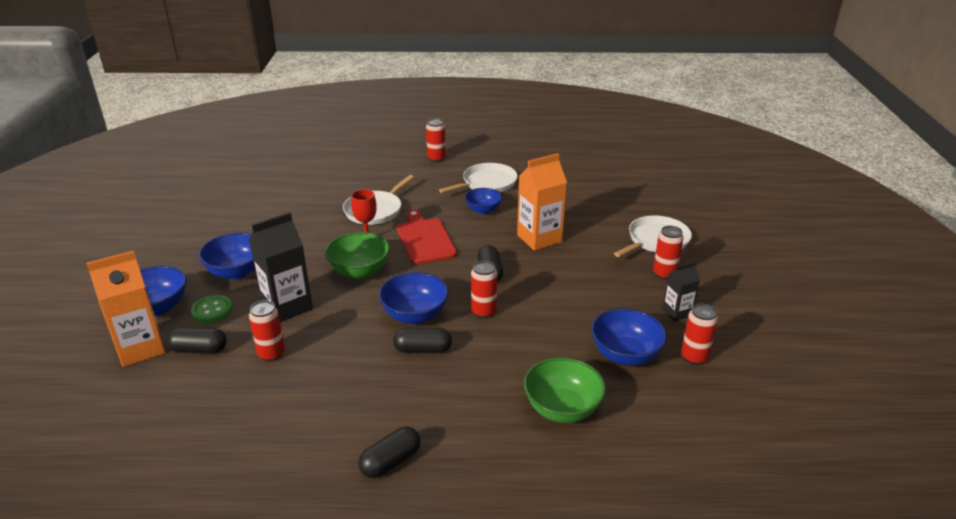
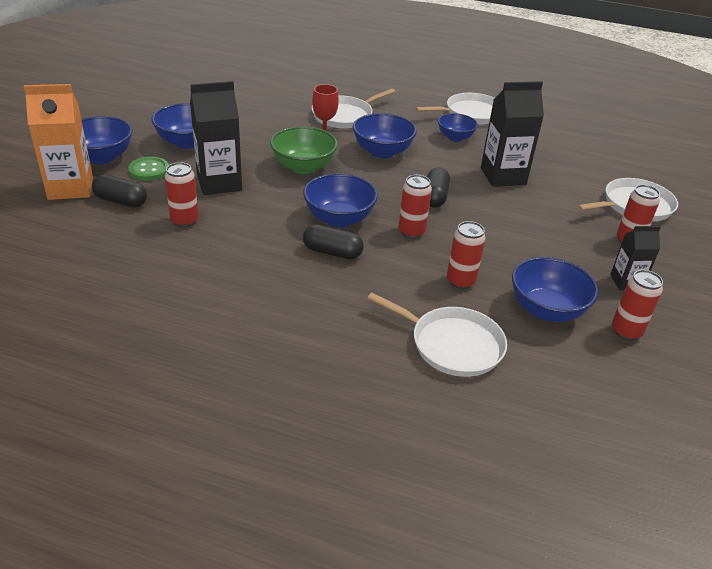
camera: 15 degrees right, 5 degrees up
black capsule [358,427,421,478] -> none
red cutting board [397,210,457,264] -> blue bowl [353,113,417,158]
red can [426,119,446,162] -> red can moved to [447,221,486,289]
orange carton [517,153,567,251] -> black carton [481,81,544,187]
green bowl [524,357,606,423] -> white pan [367,293,507,377]

